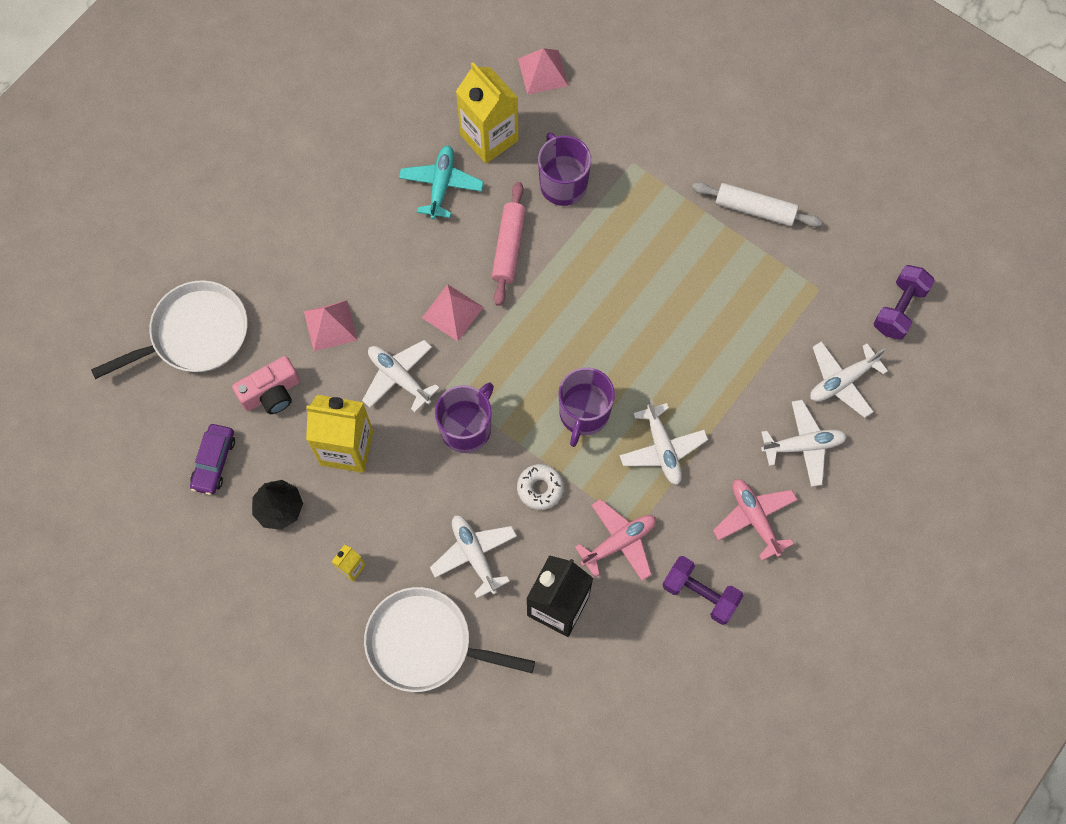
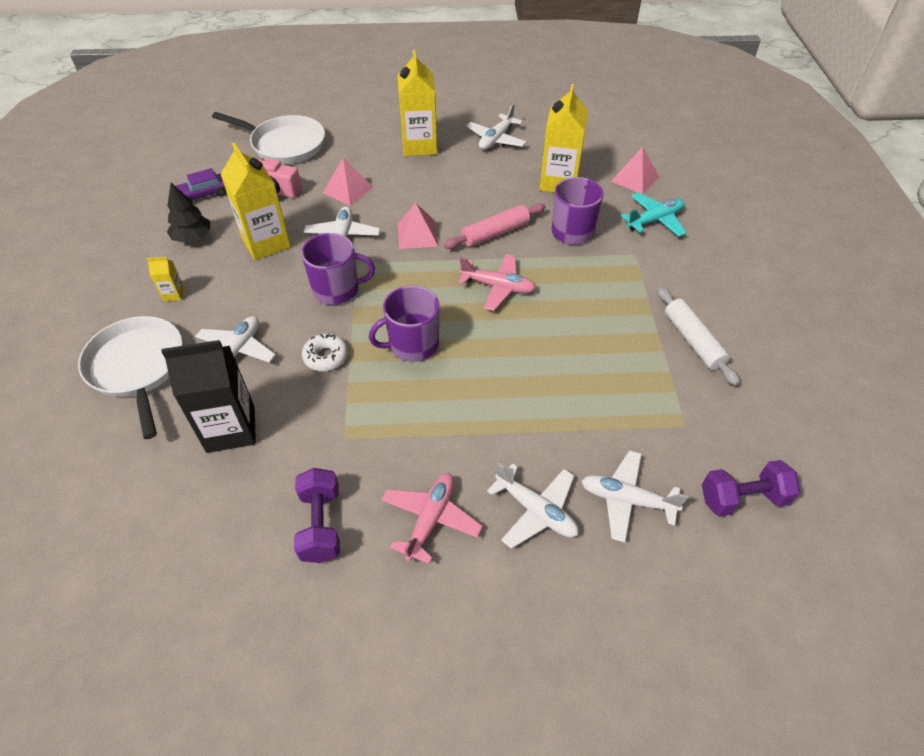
camera: 50 degrees right, 20 degrees down
turquoise plane [399,145,484,219] -> turquoise plane moved to [621,192,686,237]
pink plane [575,499,656,581] -> pink plane moved to [458,254,536,311]
white plane [620,398,708,485] -> white plane moved to [466,104,527,150]
none -> yellow carton [398,50,437,156]

